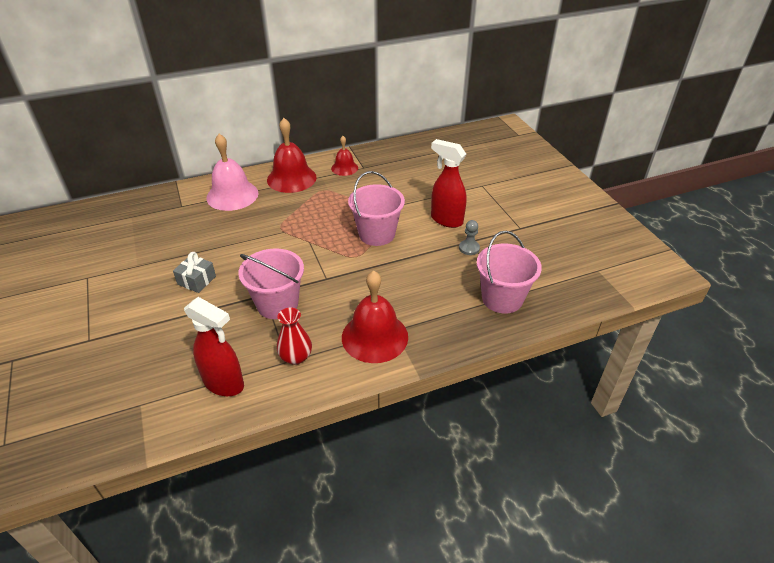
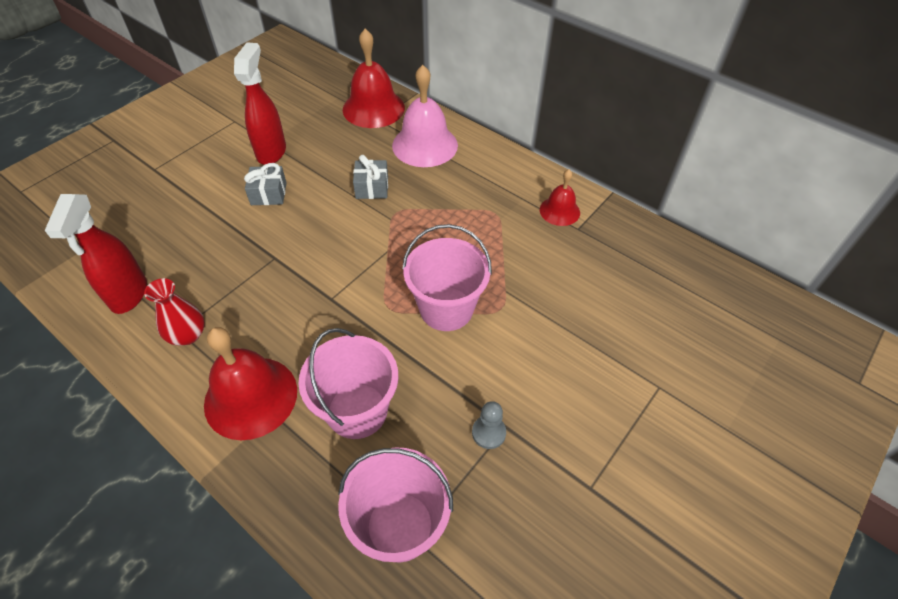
camera: 60 degrees right, 10 degrees up
pink bucket [238,249,304,319] -> pink bucket moved to [299,328,398,439]
red bell [267,118,317,193] -> red bell moved to [343,29,405,128]
red spray bottle [431,139,466,228] -> red spray bottle moved to [234,42,286,165]
none -> grey gift [353,155,388,199]

